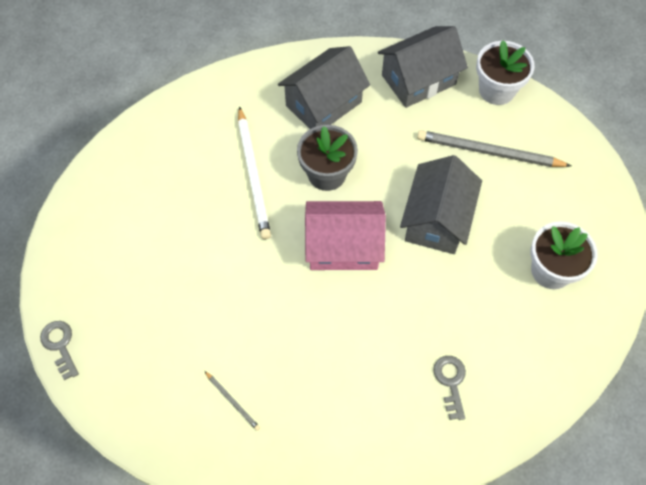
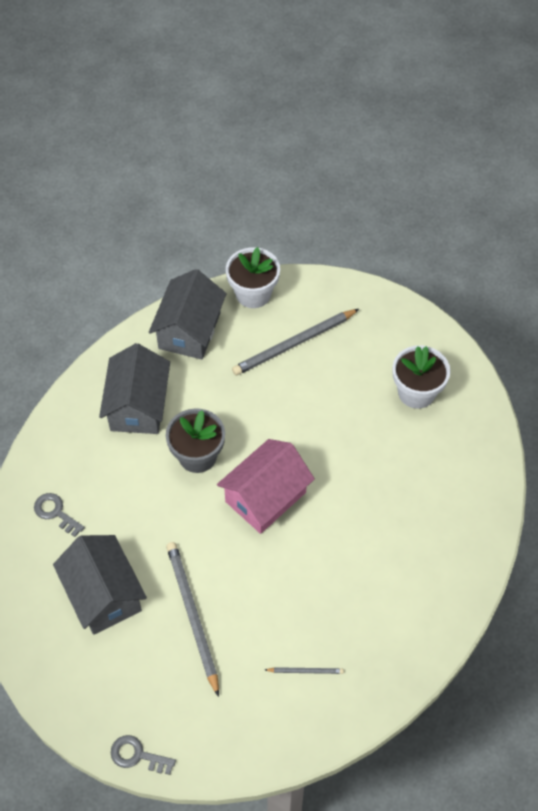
camera: 45 degrees left, 5 degrees down
white pencil [238,106,271,240] -> none
grey house [400,155,482,254] -> grey house moved to [53,535,147,635]
grey key [433,356,466,420] -> grey key moved to [34,493,85,537]
none -> grey pencil [166,542,219,697]

